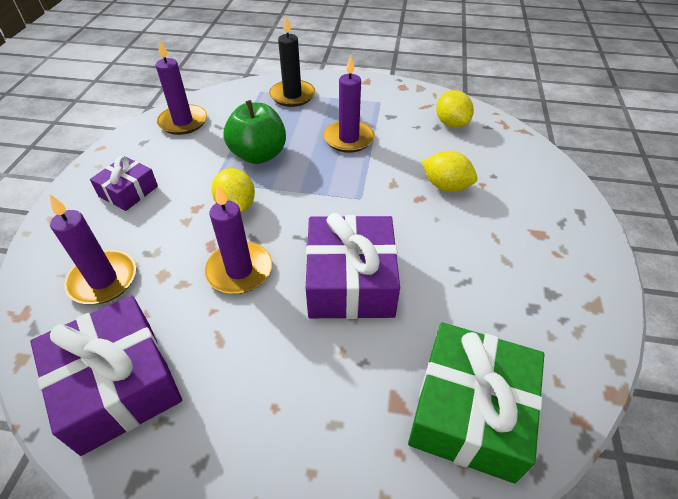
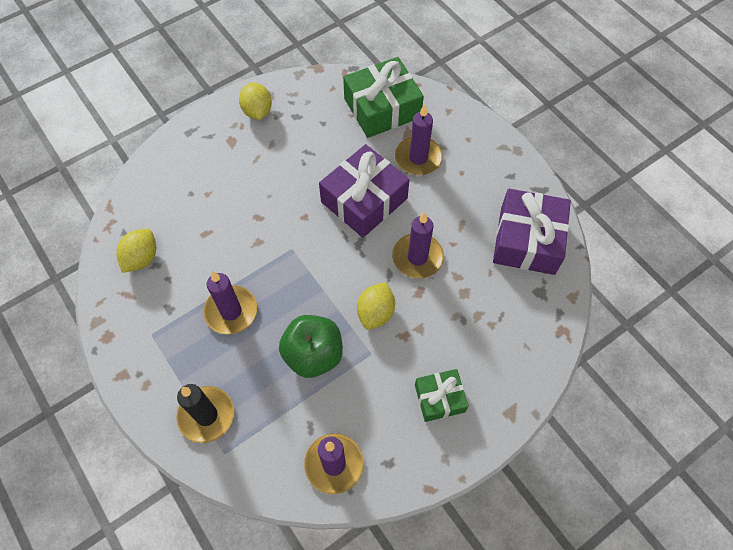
camera: 135 degrees left, 15 degrees up
purple candle [50,194,136,304] -> purple candle moved to [395,104,443,175]
purple gift [90,156,158,211] -> green gift [415,369,469,422]
yellow lemon [422,151,477,192] -> yellow lemon moved to [239,83,272,120]

